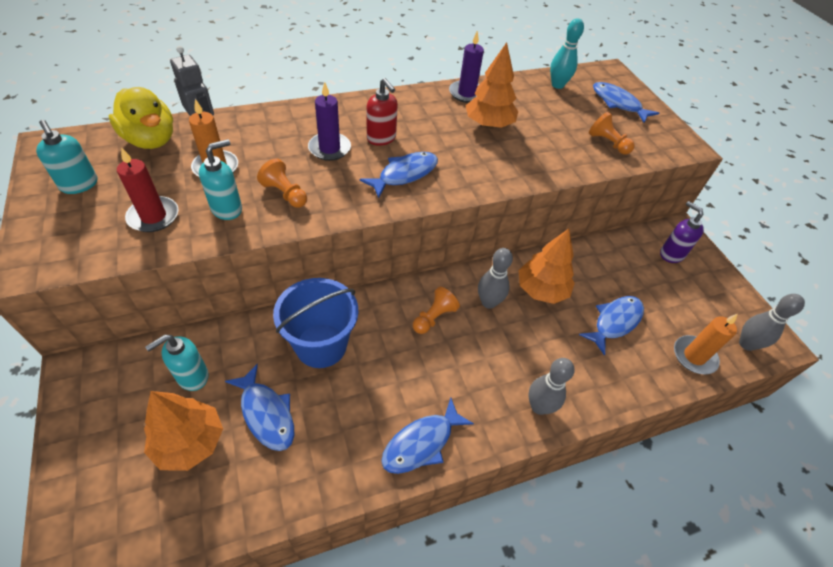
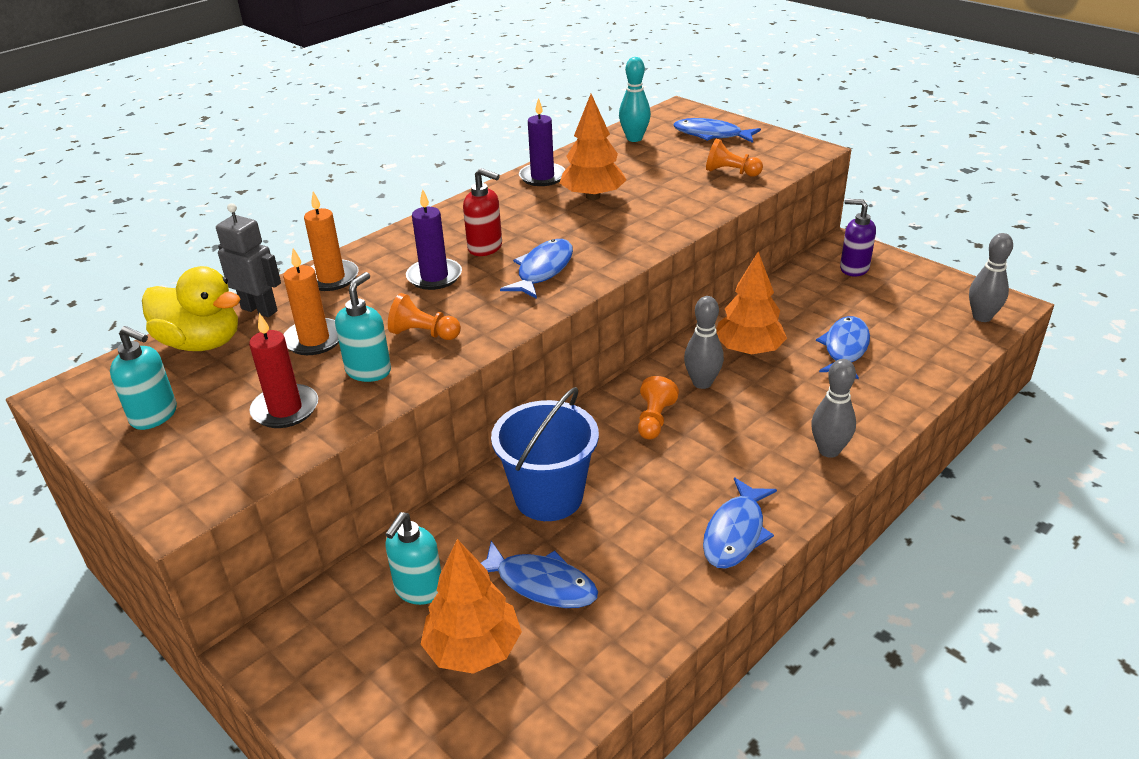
camera: 20 degrees left, 15 degrees down
orange candle [674,314,738,374] -> orange candle moved to [304,191,359,291]

